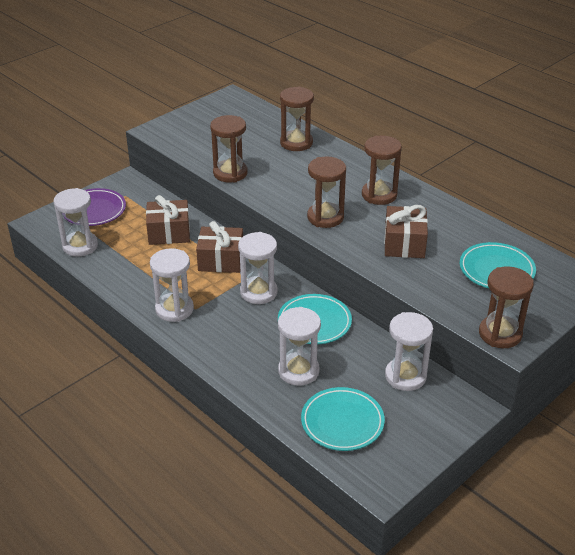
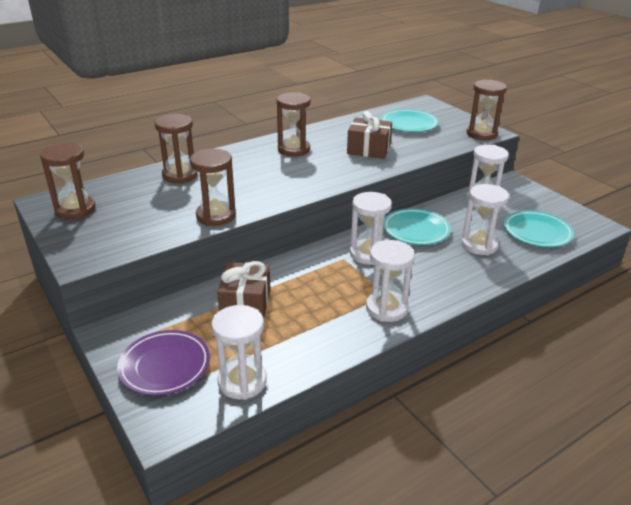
camera: 80 degrees left, 5 degrees down
brown gift [196,221,243,273] -> none
brown hourglass [307,156,346,228] -> brown hourglass moved to [40,142,96,219]

